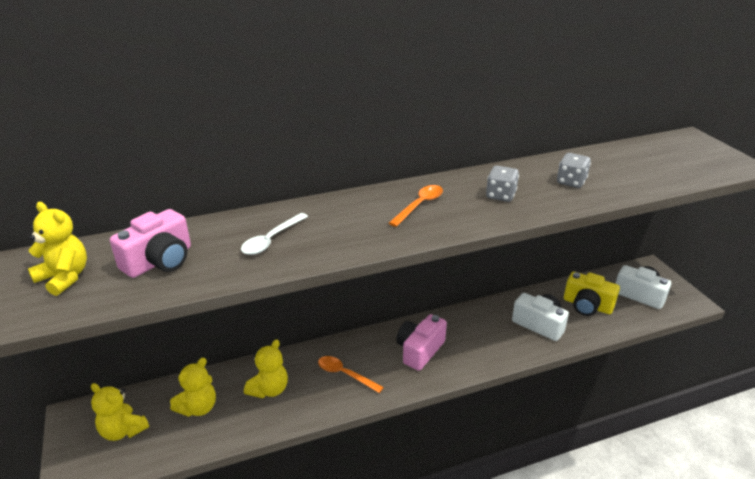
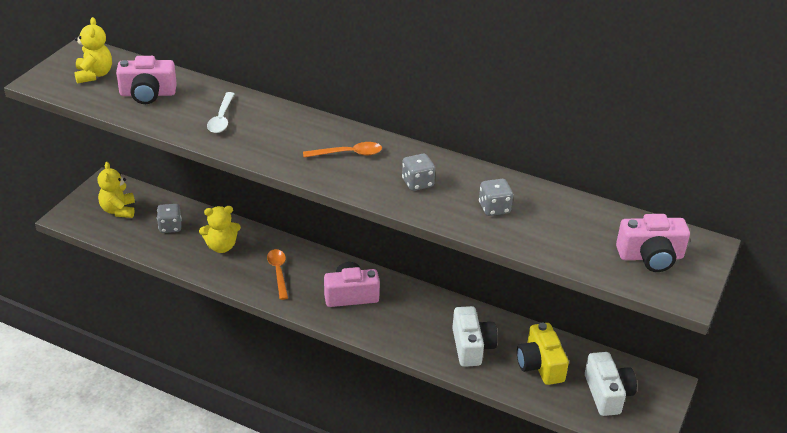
camera: 45 degrees right, 5 degrees up
yellow teddy bear [170,358,216,417] -> grey dice [157,204,182,233]
white spoon [241,213,308,255] -> white spoon turned 75 degrees counterclockwise [207,92,234,133]
none -> pink camera [616,214,690,272]

